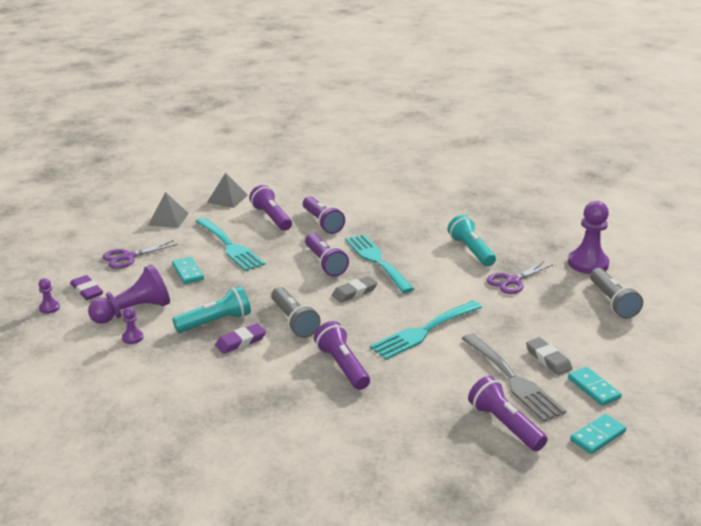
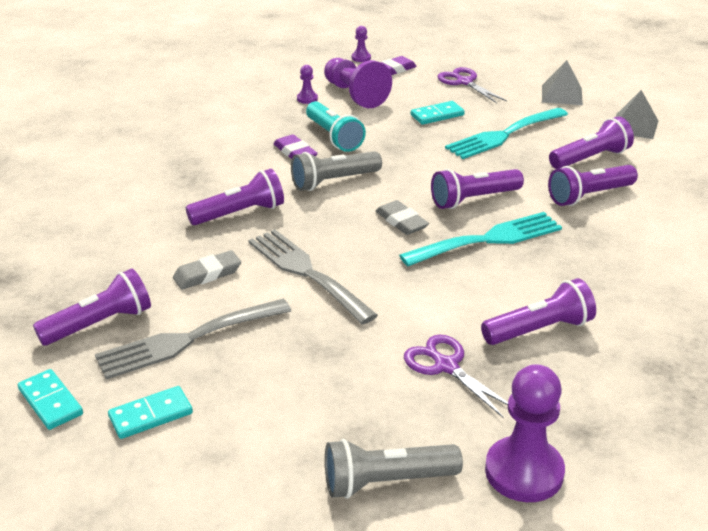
camera: 90 degrees right, 5 degrees up
turquoise fork [370,301,482,360] -> grey fork [248,229,378,325]
turquoise flashlight [448,215,496,267] -> purple flashlight [481,278,596,345]
grey eraser [526,337,572,375] -> grey eraser moved to [173,250,241,290]

